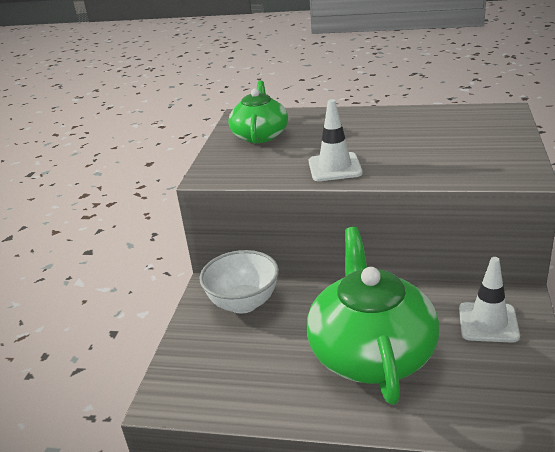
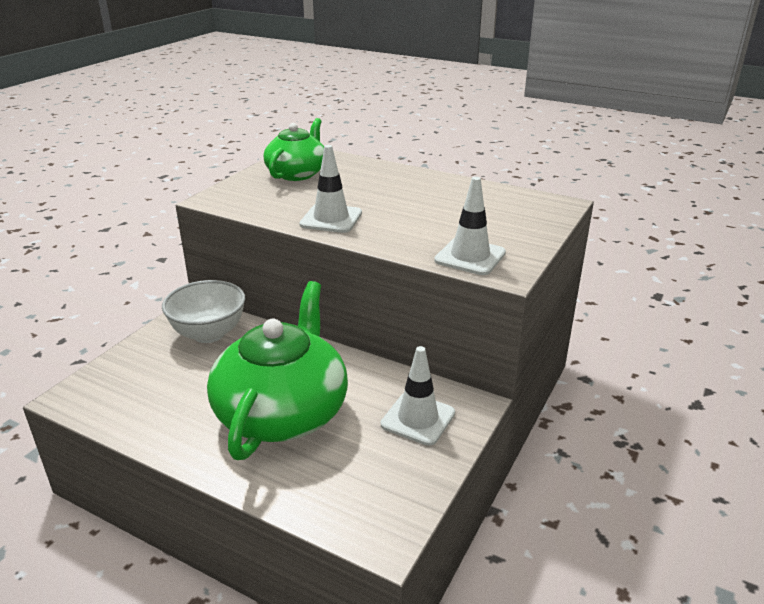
camera: 15 degrees right, 0 degrees up
none -> white traffic cone [434,177,506,275]

